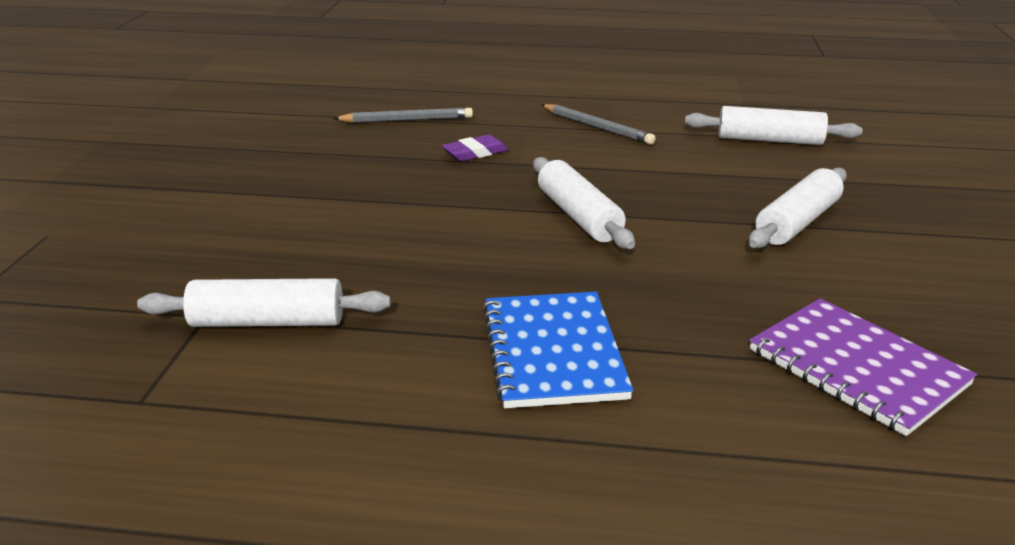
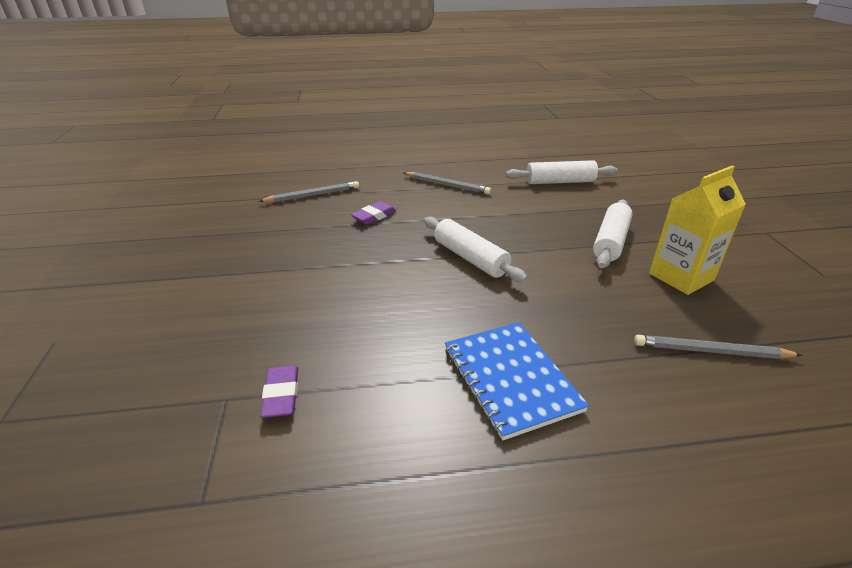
camera: 15 degrees left, 5 degrees up
white rolling pin [137,278,391,327] -> purple eraser [261,366,298,418]
purple notebook [749,298,977,436] -> grey pencil [634,335,802,359]
none -> yellow carton [649,166,746,295]

